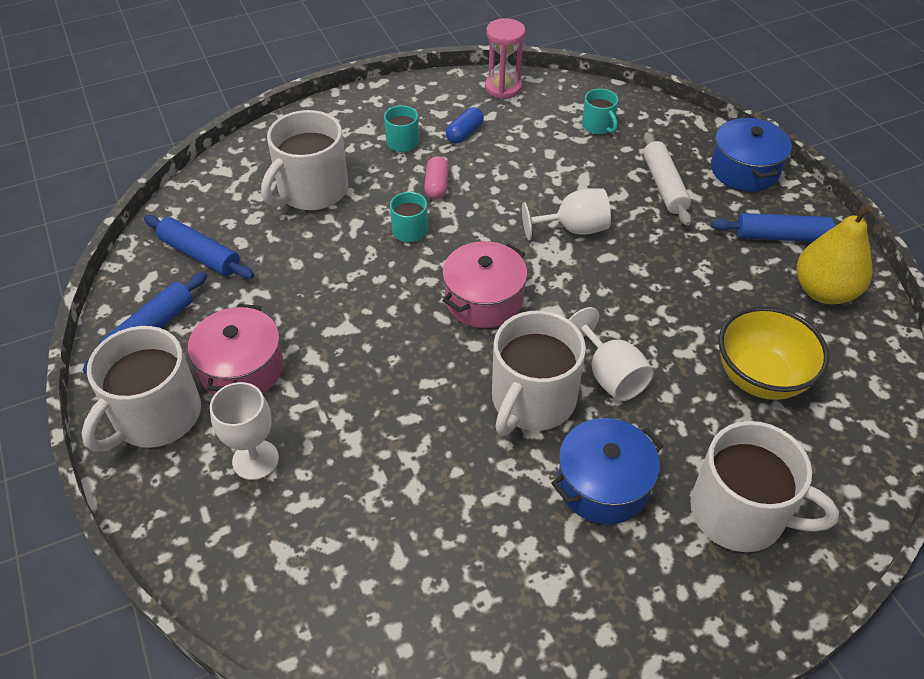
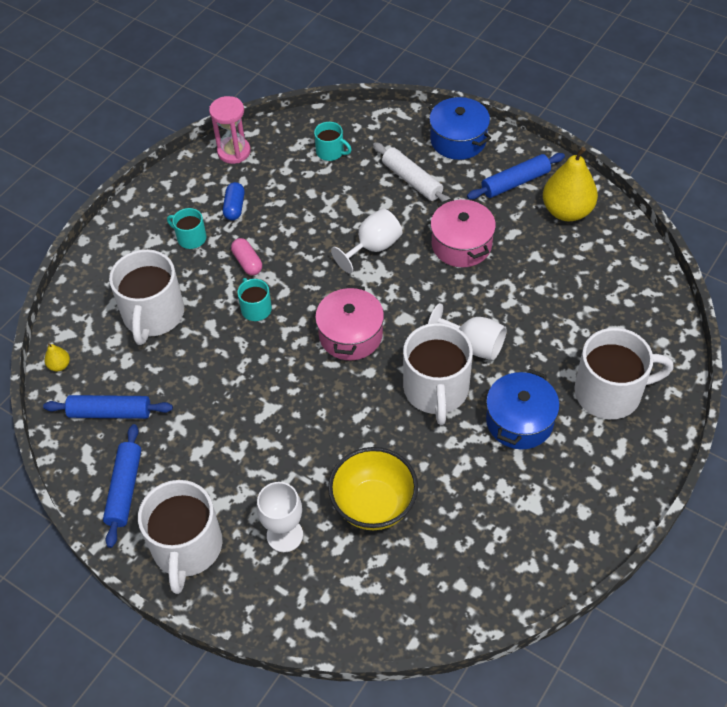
camera: 30 degrees left, 5 degrees up
pink pot [188,304,283,395] -> pink pot moved to [431,198,496,267]
yellow bowl [718,306,829,400] -> yellow bowl moved to [328,447,418,530]
none -> yellow pear [44,343,70,371]

